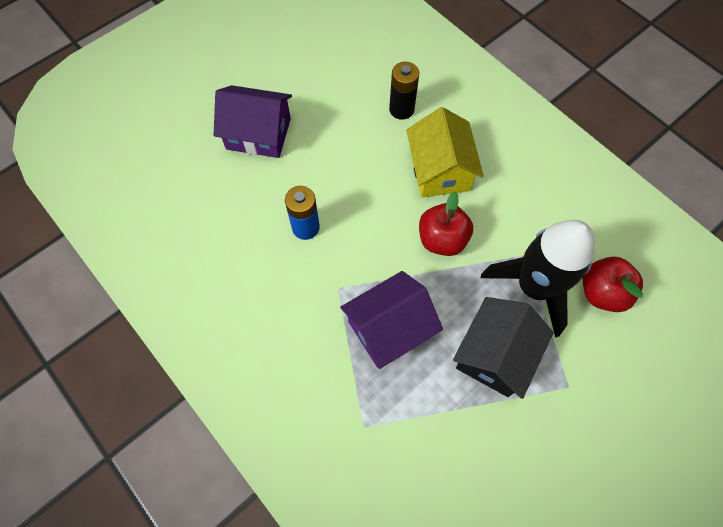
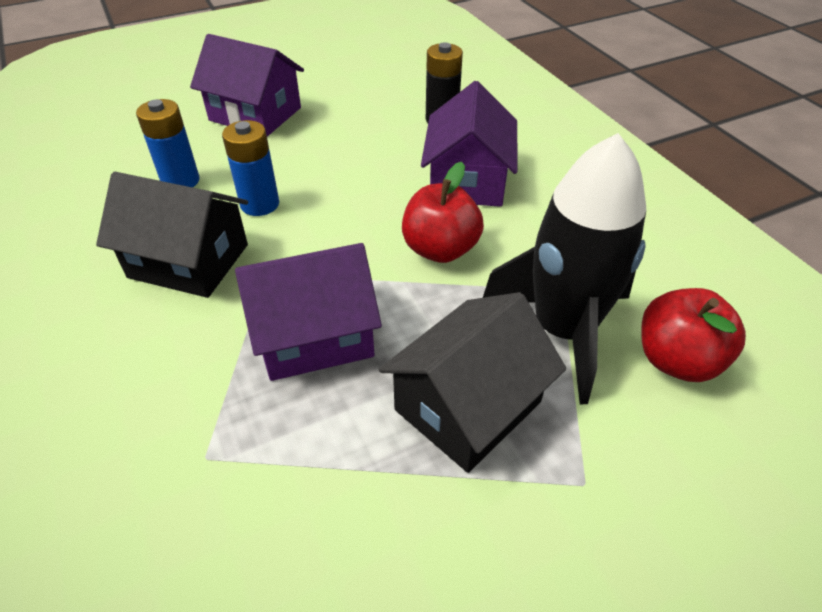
camera: 15 degrees right, 20 degrees down
yellow house [406,107,484,197] -> purple house [421,81,517,207]
none -> black house [96,172,248,298]
none -> blue battery [136,99,200,187]

